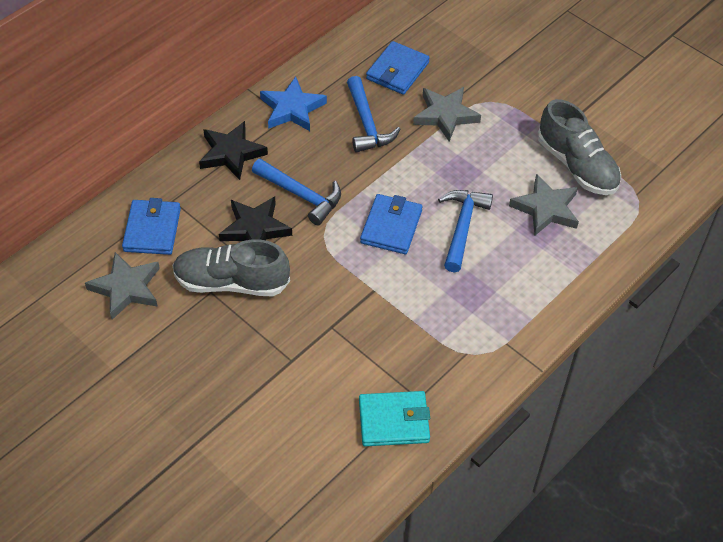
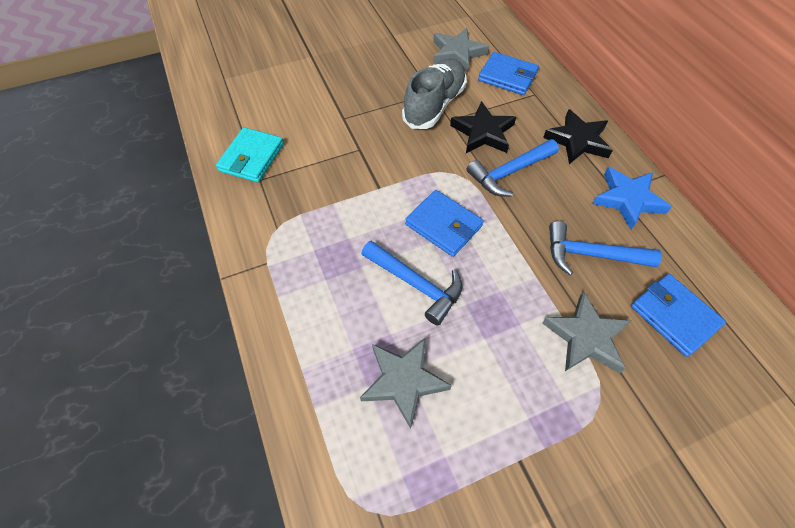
camera: 115 degrees right, 5 degrees up
grey shoe [538,99,621,195] -> none

